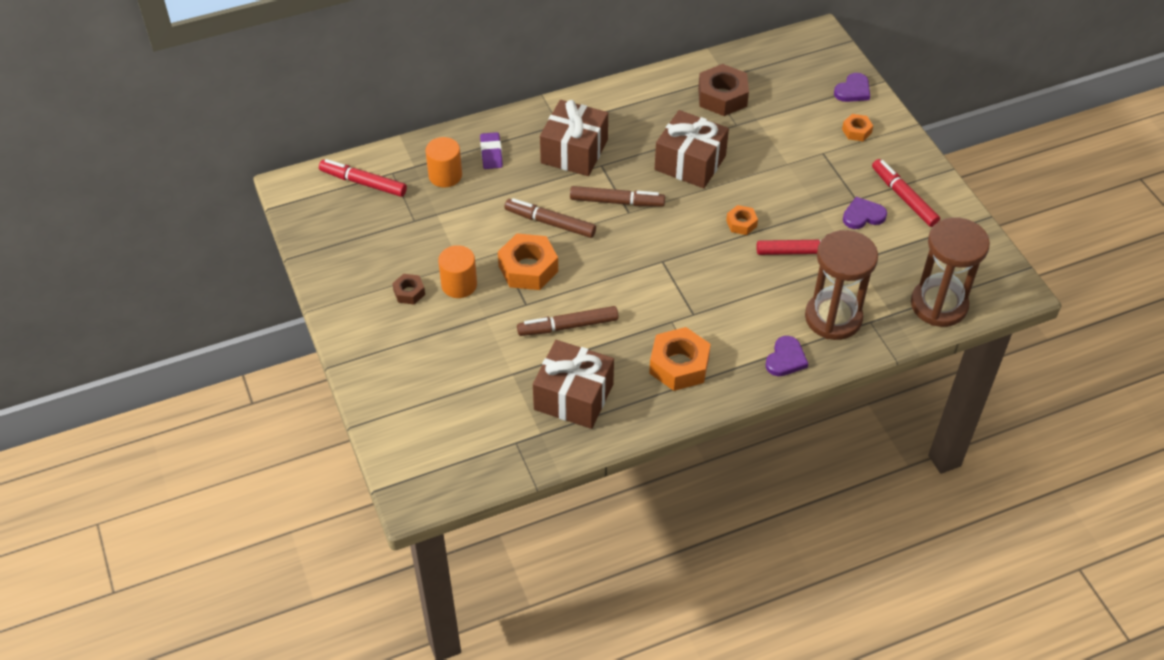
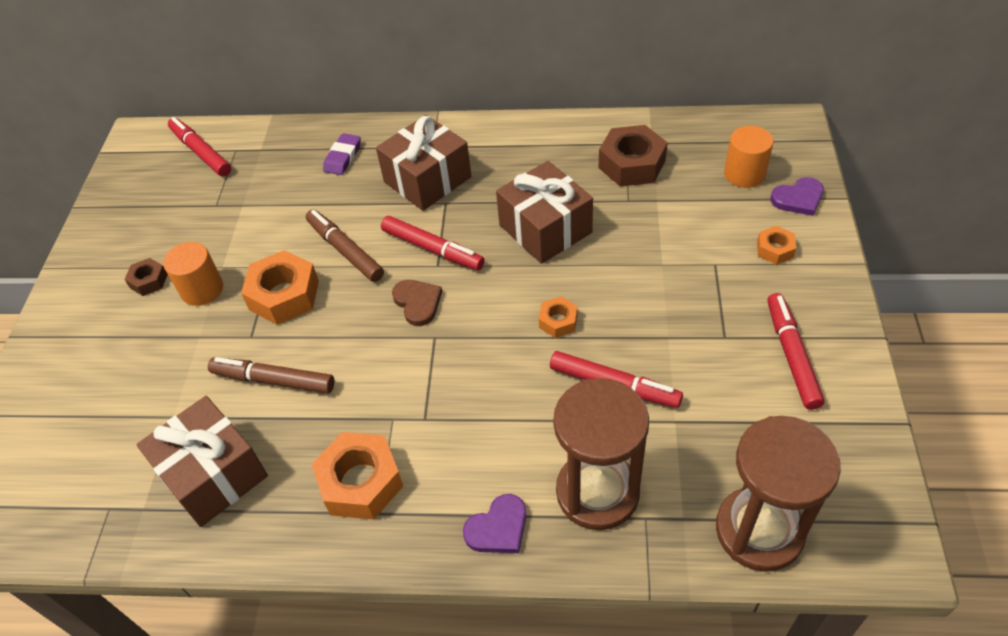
camera: 30 degrees right, 0 degrees up
orange cylinder [426,137,462,188] -> orange cylinder moved to [724,126,774,188]
brown marker [570,186,665,207] -> red marker [381,216,485,270]
purple heart [843,197,887,229] -> none
none -> brown heart [392,280,442,326]

